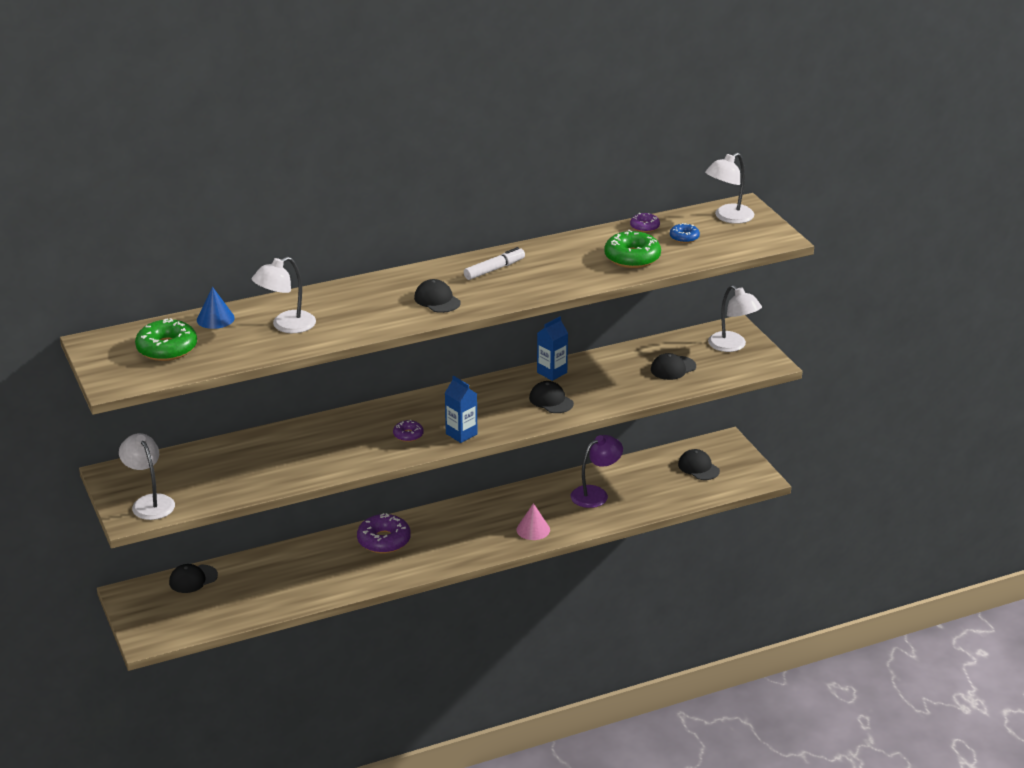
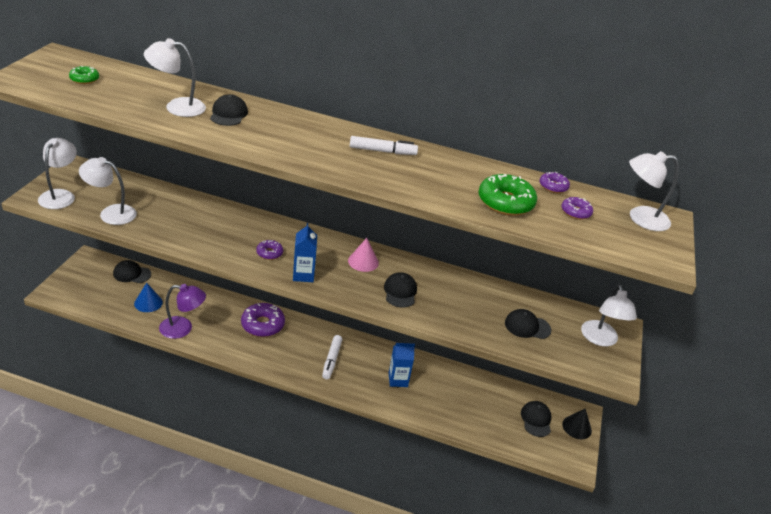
camera: 35 degrees right, 5 degrees up
green donut [135,318,197,361] -> green donut [69,66,99,84], size x0.54
blue cone [197,287,235,329] -> blue cone moved to [134,283,163,312]
black cap [414,279,461,313] -> black cap moved to [210,94,248,126]
pink cone [516,503,550,540] -> pink cone moved to [348,238,379,272]
blue carton [537,316,568,381] -> blue carton moved to [389,343,415,387]
purple lamp [571,435,623,508] -> purple lamp moved to [159,284,206,339]
blue donut [670,223,700,243] -> purple donut [562,197,593,219]
none -> white lamp [79,157,137,225]
none -> white marker [322,335,342,379]
none -> black cone [562,408,592,439]

